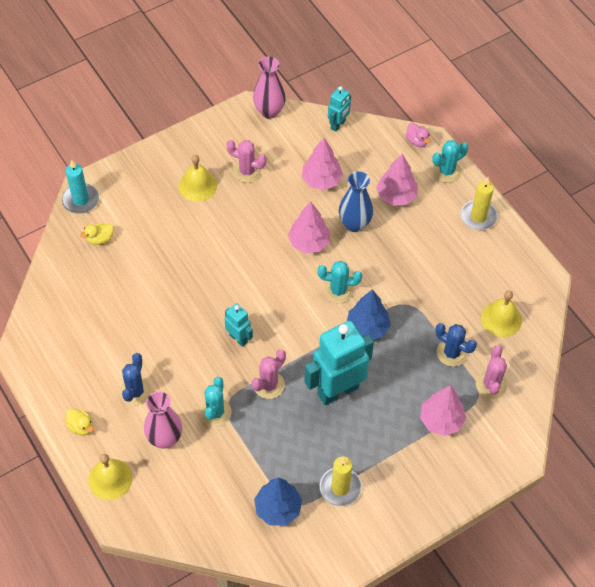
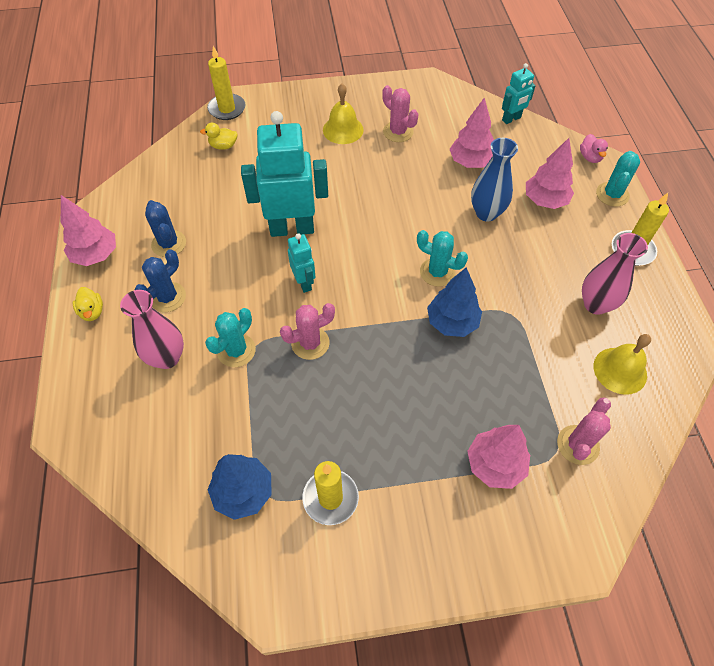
camera: 25 degrees right, 0 degrees up
turquoise candle [62,159,99,214] -> yellow candle [207,46,246,120]
yellow bell [88,454,133,500] -> none
pink vase [253,56,286,119] -> pink vase moved to [582,233,648,315]
pink tree [288,202,330,253] -> pink tree moved to [61,195,116,266]
turquoise robot [304,321,374,405] -> turquoise robot moved to [241,111,328,237]
turquoise cactus [432,140,468,183] -> turquoise cactus turned 60 degrees counterclockwise [596,151,640,207]
blue cactus [436,323,477,366] -> blue cactus moved to [145,200,186,257]

